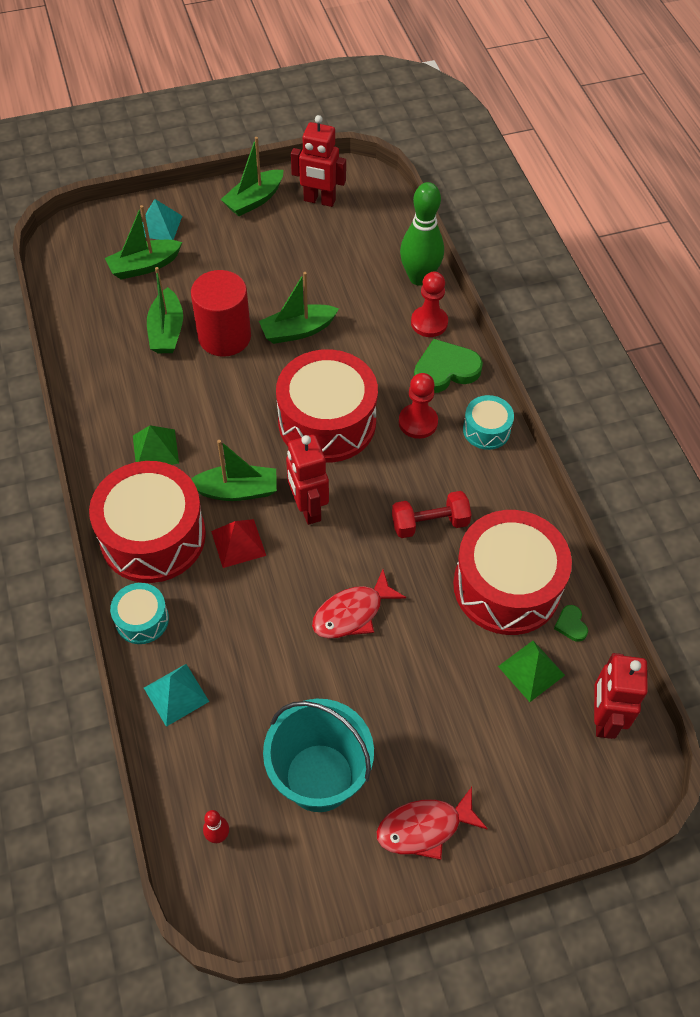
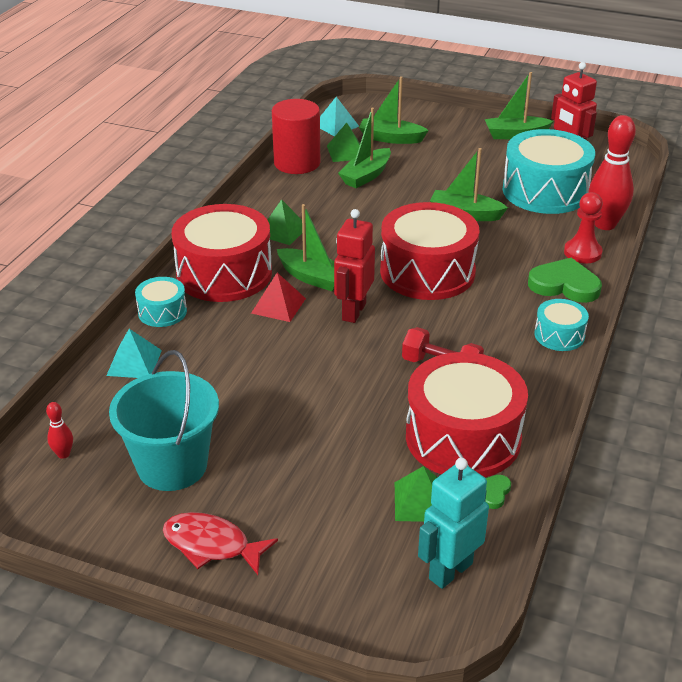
camera: 40 degrees right, 20 degrees down
turquoise pyramid [142,199,182,240] -> turquoise pyramid moved to [320,97,359,137]
red cylinder [191,270,251,357] -> red cylinder moved to [272,99,320,174]
red fish [312,569,406,639] -> none
red pawn [399,373,438,439] -> none
green bowling pin [400,182,444,286] -> red bowling pin [588,115,636,230]
red robot [594,653,648,739] -> turquoise robot [418,458,489,589]
none -> green pyramid [327,122,360,162]
none -> turquoise drum [503,129,595,214]

